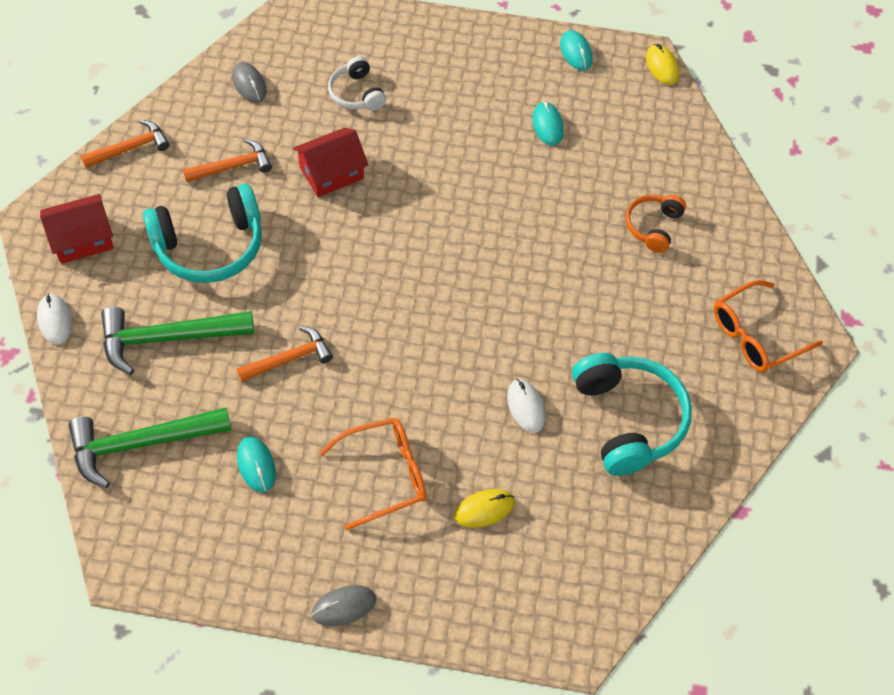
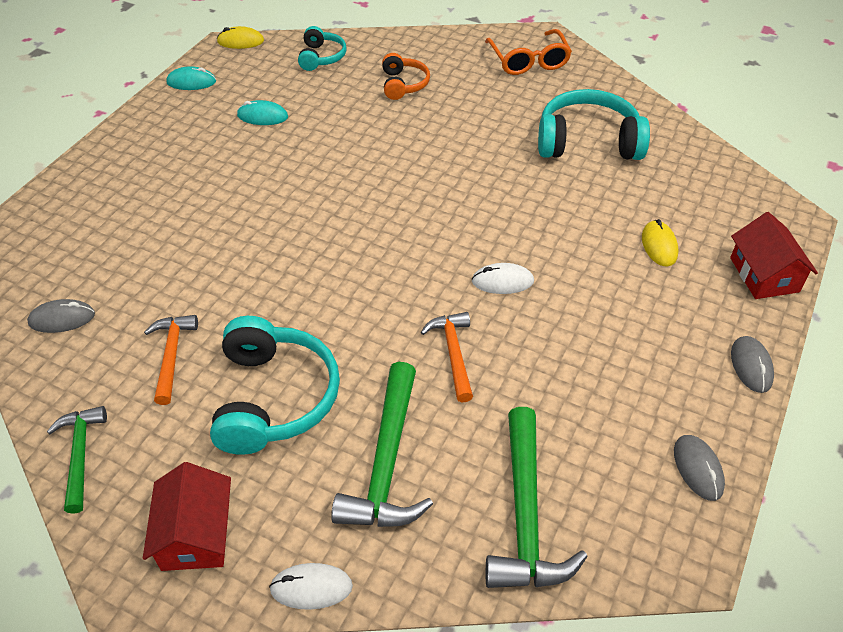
camera: 70 degrees left, 10 degrees down
orange hammer [81,120,170,168] -> green hammer [47,406,107,514]
turquoise mouse [237,436,276,492] -> none
red house [293,128,368,197] -> red house moved to [730,212,818,299]
orange glasses [319,417,427,530] -> none
white headphones [328,56,386,111] -> none
white mouse [507,379,545,433] -> white mouse moved to [472,263,534,294]
orange headphones [626,195,686,253] -> orange headphones turned 135 degrees counterclockwise [382,53,430,100]
none -> turquoise headphones [298,26,346,71]
none -> grey mouse [674,435,725,501]

